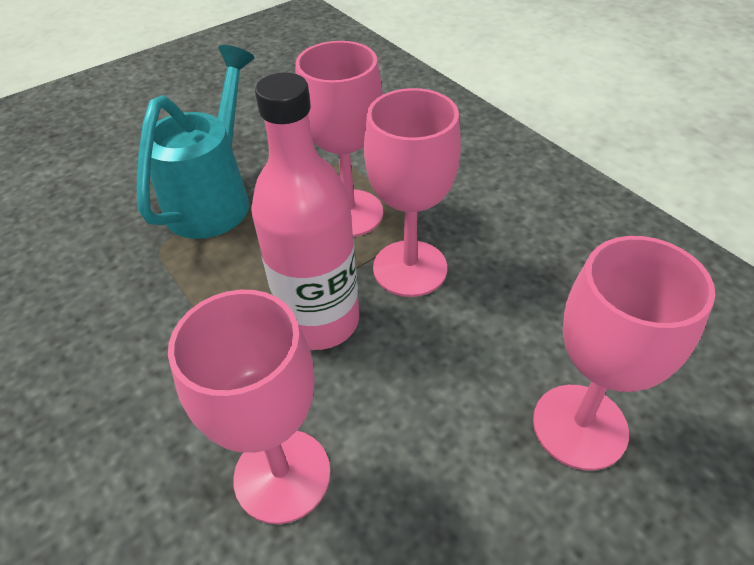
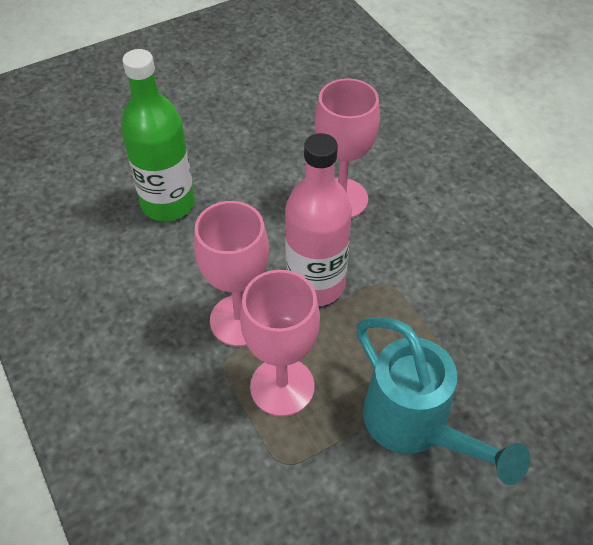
camera: 175 degrees left, 5 degrees up
turquoise watering can [136,45,254,239] -> turquoise watering can turned 60 degrees counterclockwise [356,317,530,485]
pink goblet [533,236,715,471] -> green bottle [121,49,195,221]

